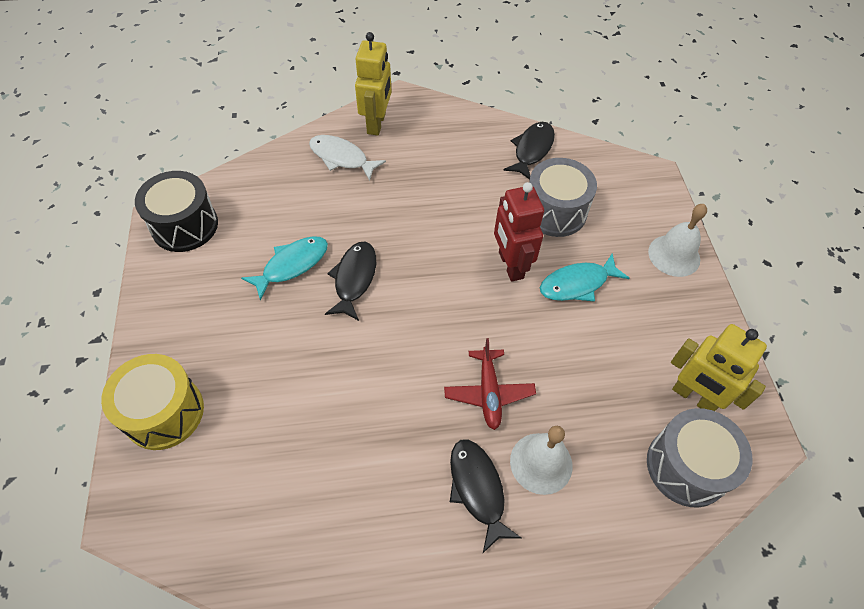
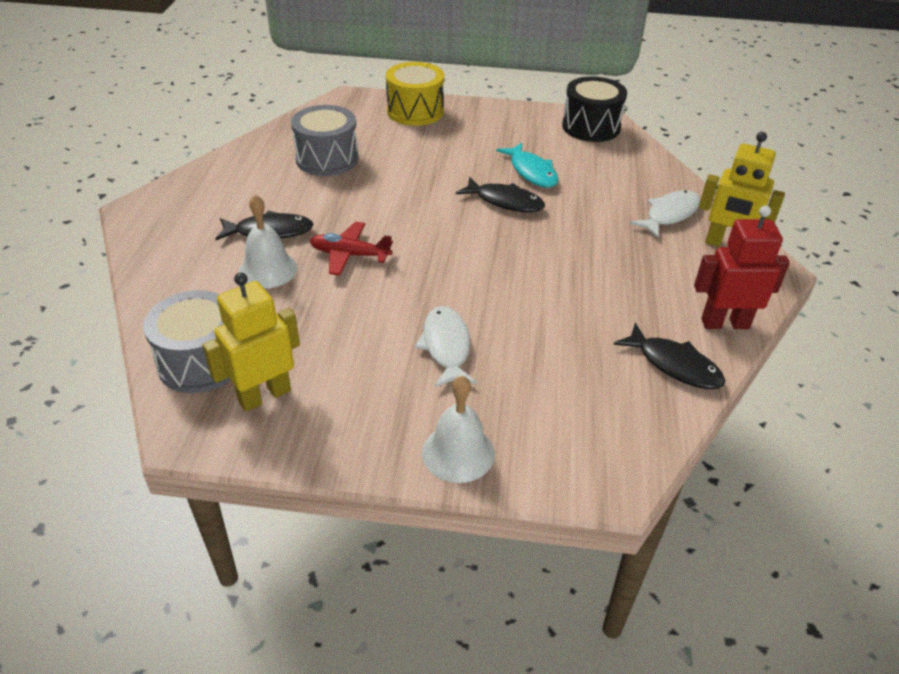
camera: 105 degrees right, 15 degrees down
red robot [494,182,544,282] -> red robot moved to [694,206,790,329]
grey drum [529,158,597,237] -> grey drum moved to [291,105,359,176]
turquoise fish [540,254,629,302] -> white fish [415,306,477,388]

